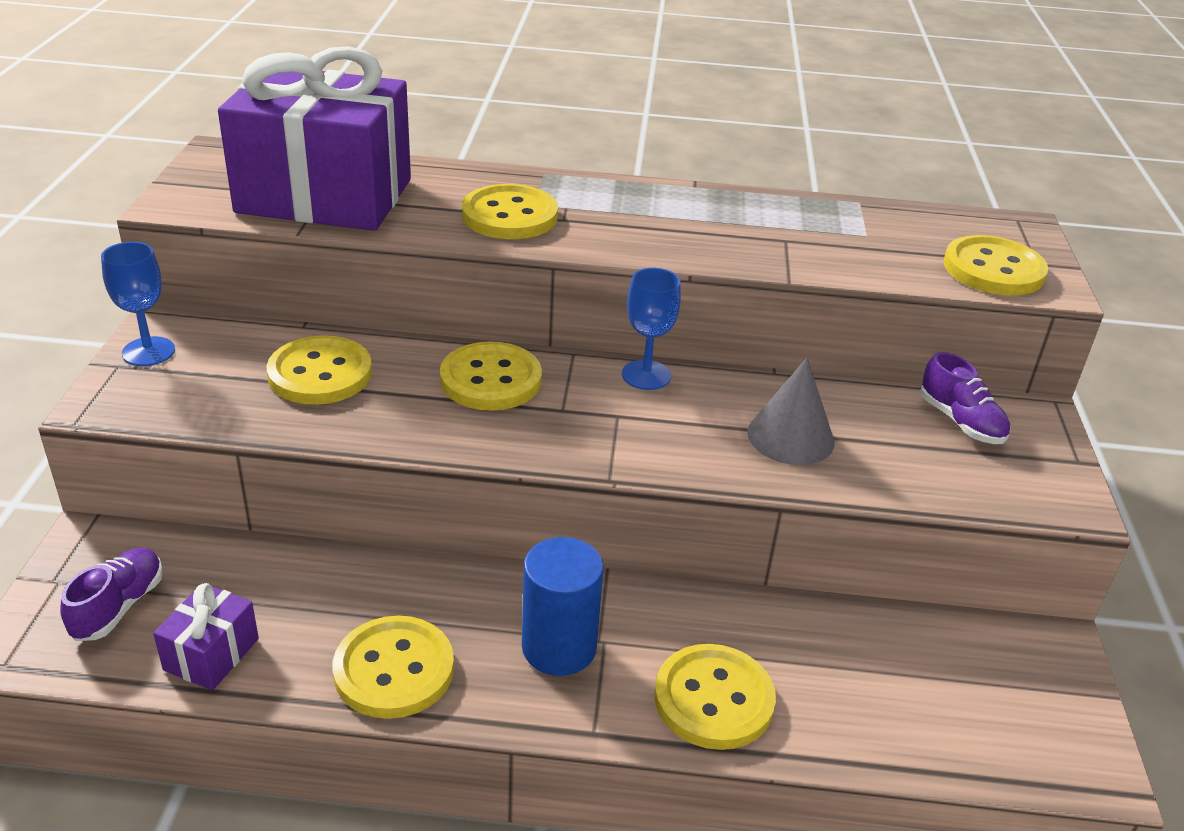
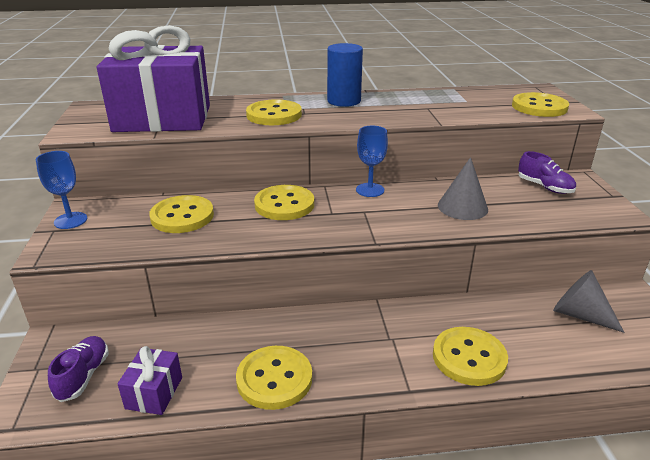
camera: 10 degrees left, 5 degrees down
blue cylinder [522,537,604,676] -> blue cylinder moved to [327,43,363,107]
none -> grey cone [553,270,624,333]

